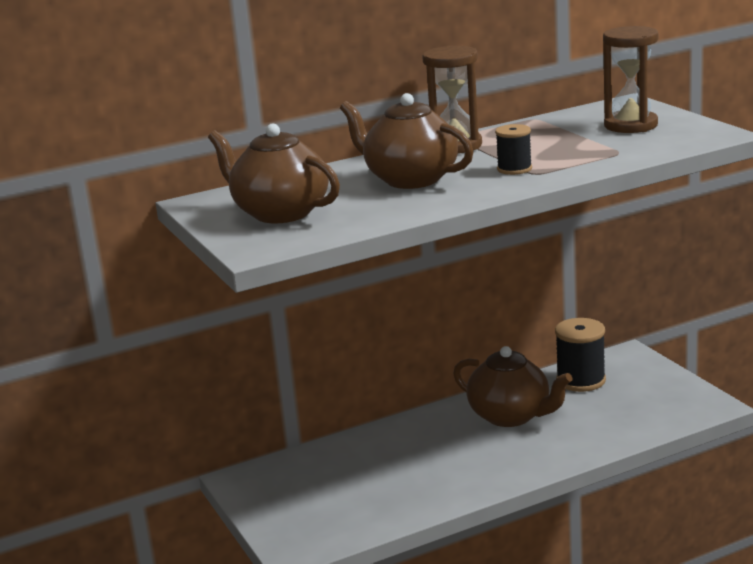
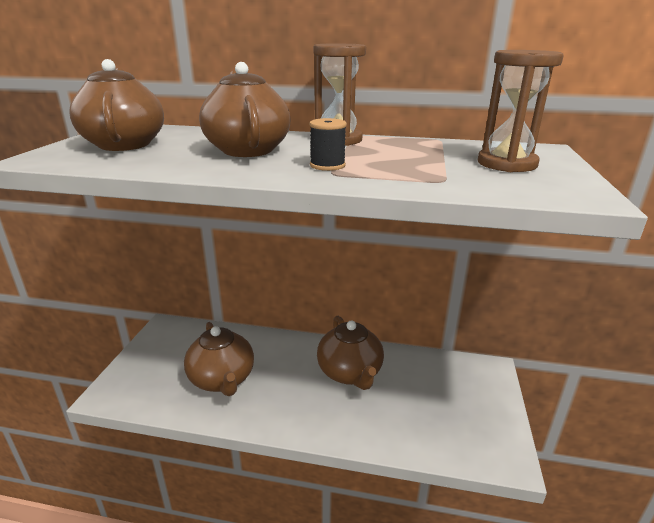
camera: 35 degrees right, 5 degrees up
black spool [555,318,606,392] -> none
none -> brown teapot [184,322,254,396]

